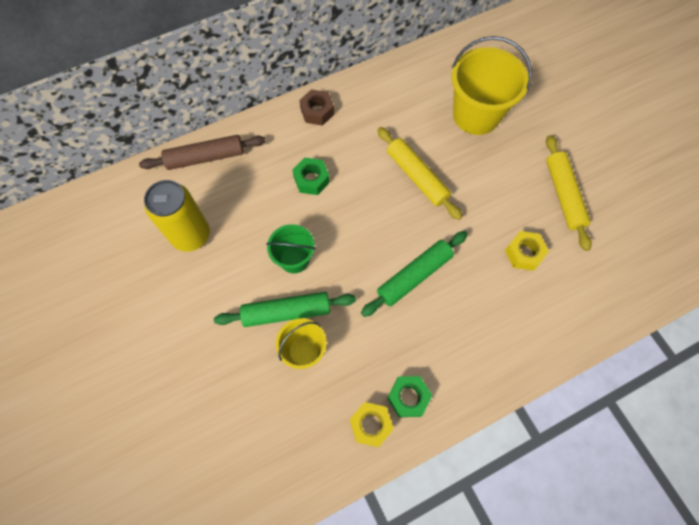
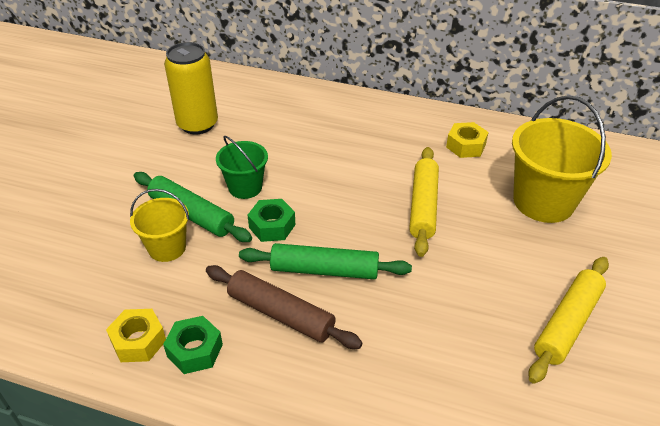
camera: 45 degrees right, 25 degrees down
brown rolling pin [139,135,266,170] -> brown rolling pin moved to [206,265,363,349]
green nut [292,158,330,195] -> green nut moved to [248,199,295,242]
brown nut [299,89,334,126] -> none
yellow nut [505,231,549,271] -> yellow nut moved to [446,122,489,158]

